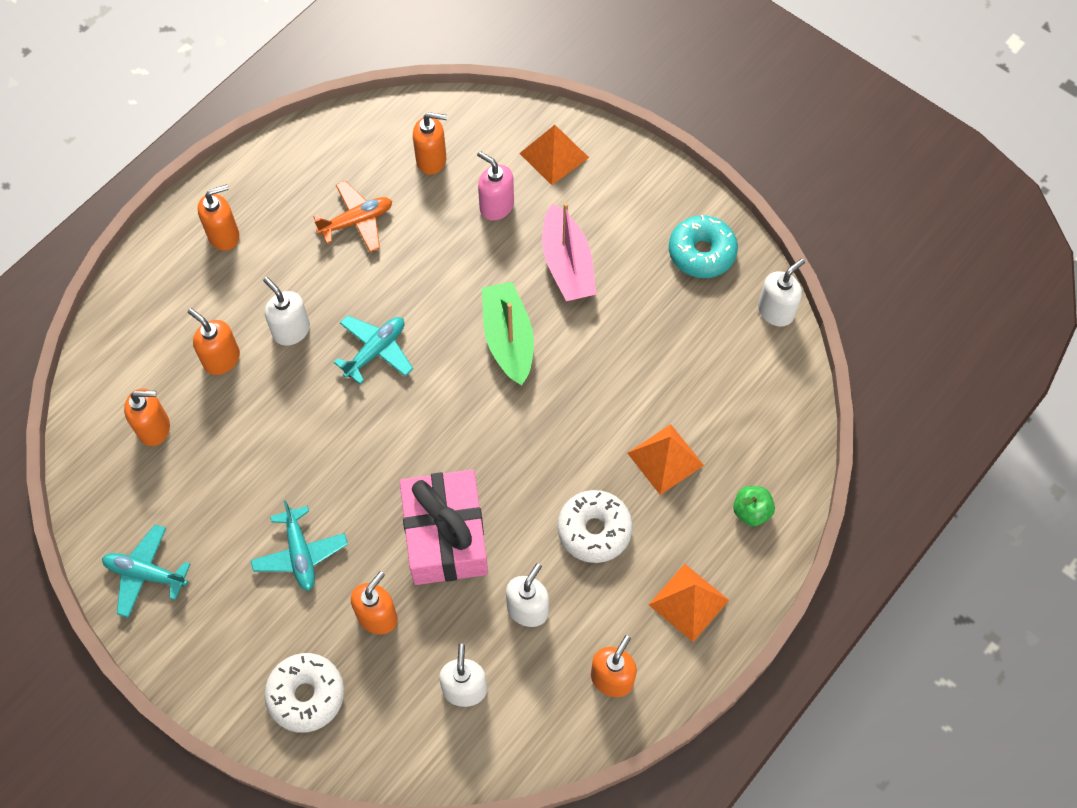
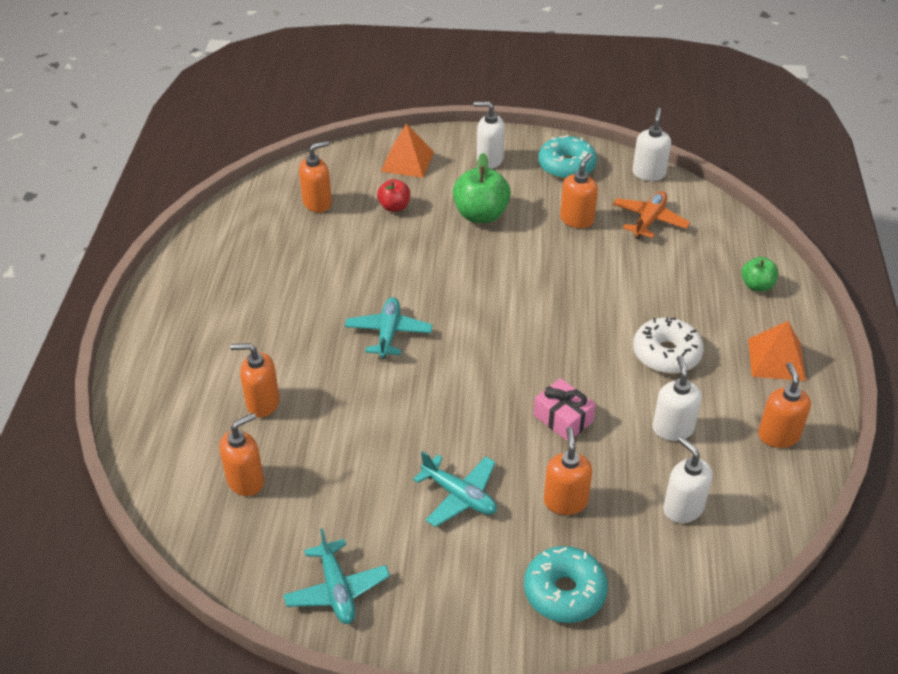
camera: 35 degrees left, 20 degrees down
turquoise plane [102,525,190,618] -> turquoise plane turned 90 degrees counterclockwise [283,528,390,624]
orange soap dispenser [198,184,239,251] -> orange soap dispenser moved to [560,153,598,228]
white soap dispenser [263,277,310,346] -> white soap dispenser moved to [474,102,505,169]
white donut [264,653,344,733] -> turquoise donut [524,546,608,623]
orange plane [313,181,392,252] -> orange plane moved to [613,191,690,239]
pink gift [400,469,488,585] -> pink gift [534,378,596,441], size x0.52
pink soap dispenser [477,151,514,221] -> red apple [377,179,410,212]
green boat [482,282,534,386] -> none
pink boat [542,203,596,301] -> green apple [453,153,511,223]
orange pyramid [627,424,704,495] -> none

